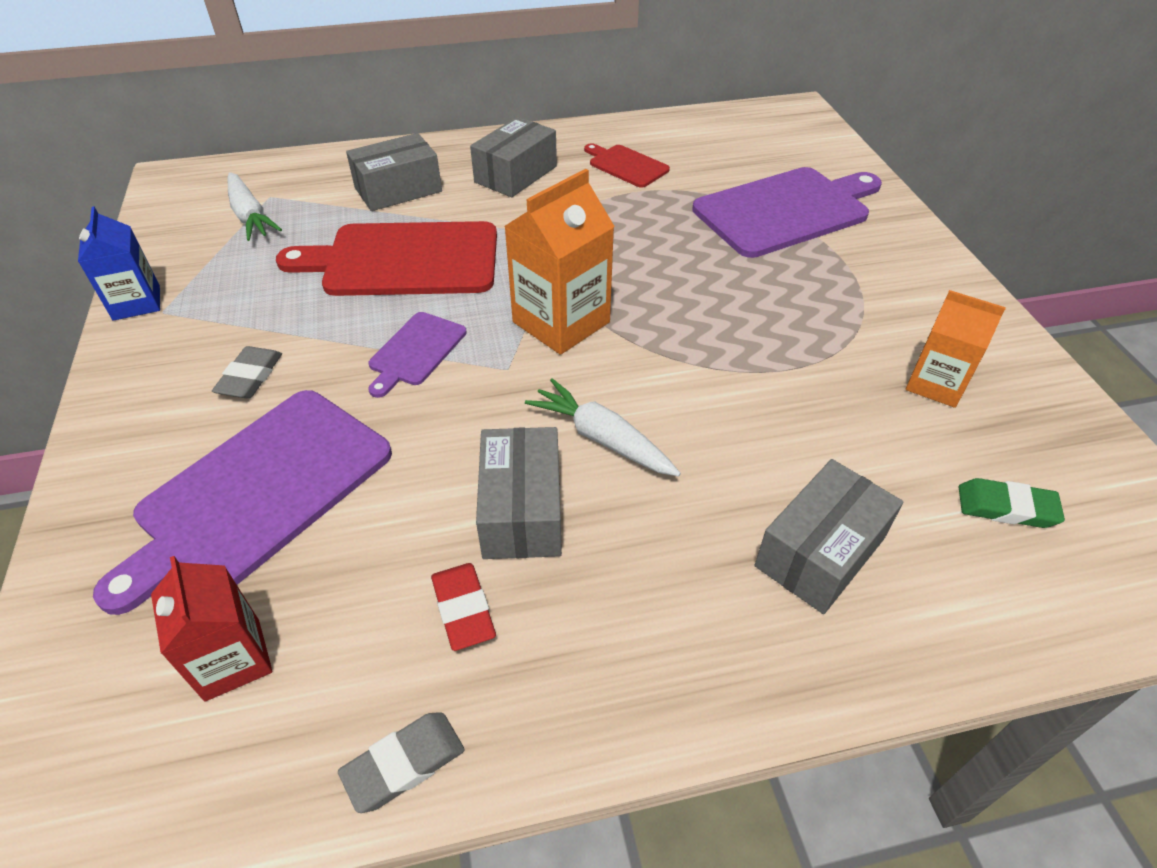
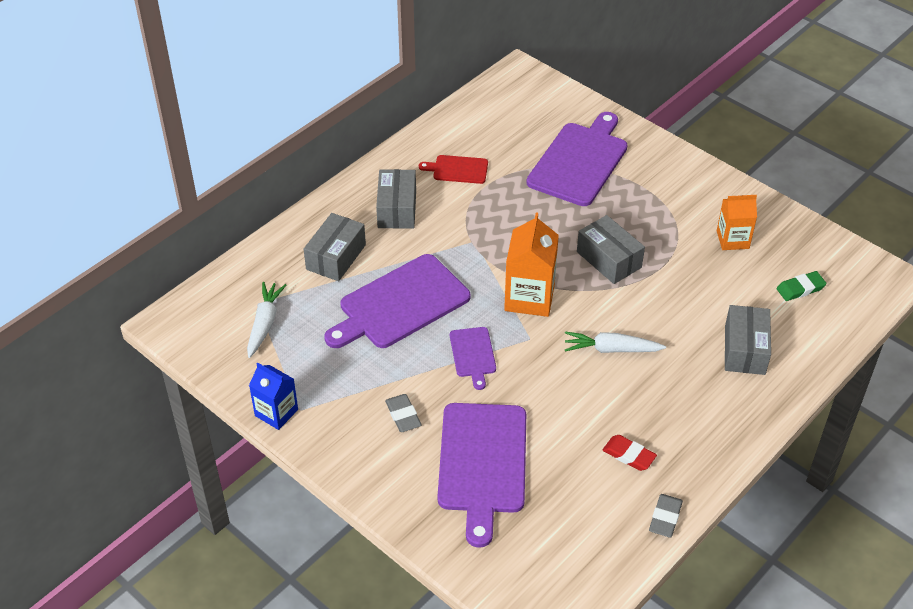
camera: 35 degrees left, 0 degrees up
red carton [151,556,272,701] -> none
white carrot [228,172,282,241] -> white carrot turned 105 degrees counterclockwise [247,282,286,358]
red cutting board [276,221,497,296] -> purple cutting board [324,254,471,348]
grey box [476,427,562,559] -> grey box moved to [577,215,645,284]

